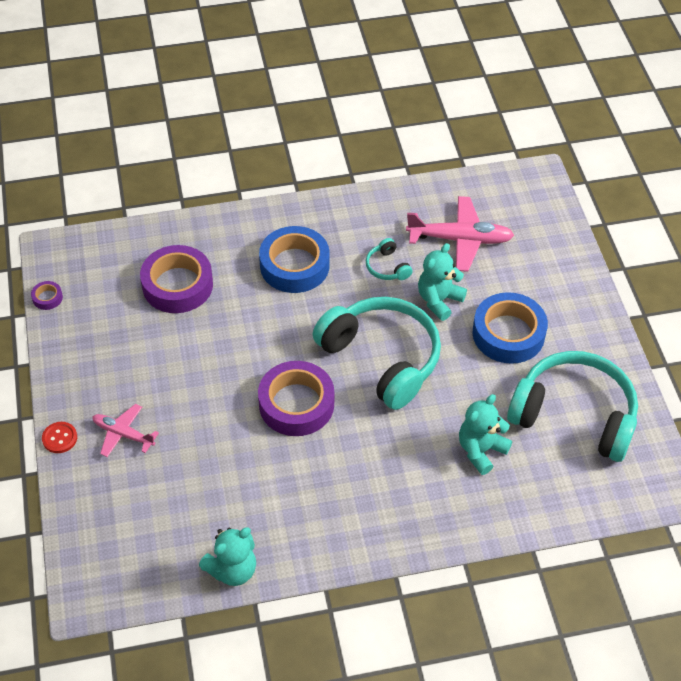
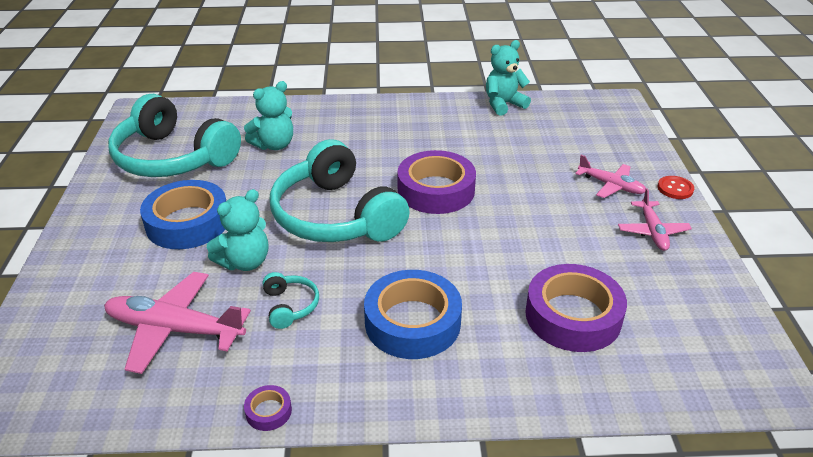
camera: 170 degrees left, 15 degrees down
purple tape [31,281,63,310] -> purple tape moved to [244,385,292,431]
none -> pink plane [618,188,692,251]

